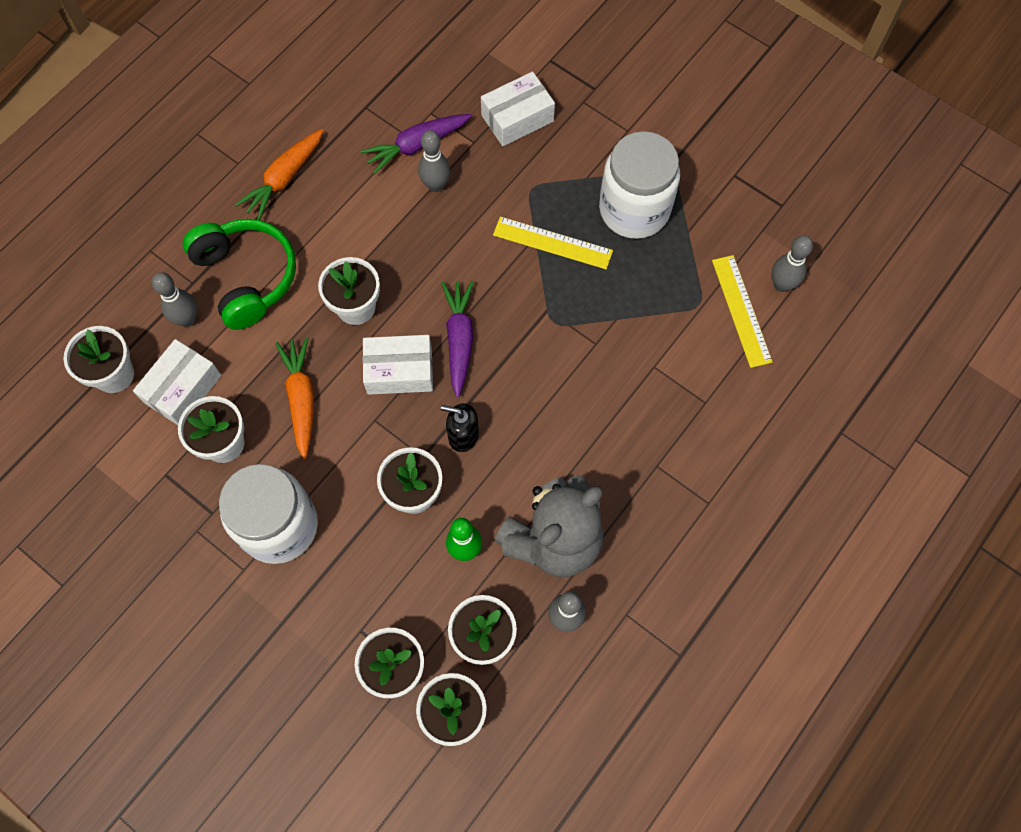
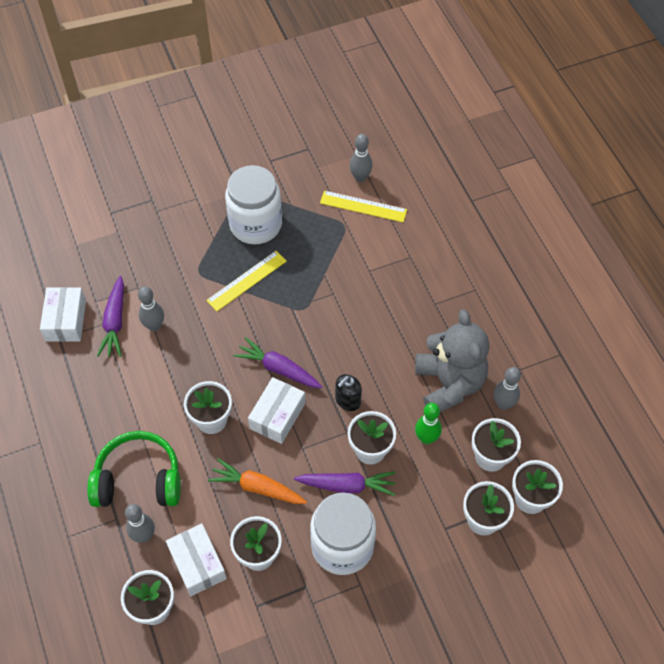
camera: 60 degrees left, 10 degrees down
orange carrot [235,129,324,220] -> none
white box [481,72,555,146] -> white box moved to [40,287,86,342]
none -> purple carrot [294,471,396,496]

